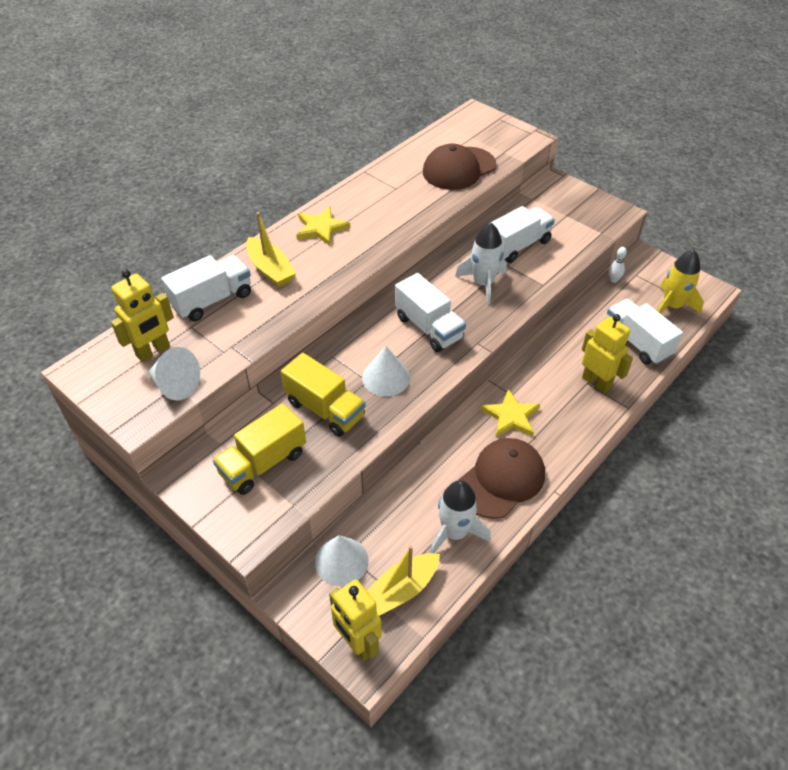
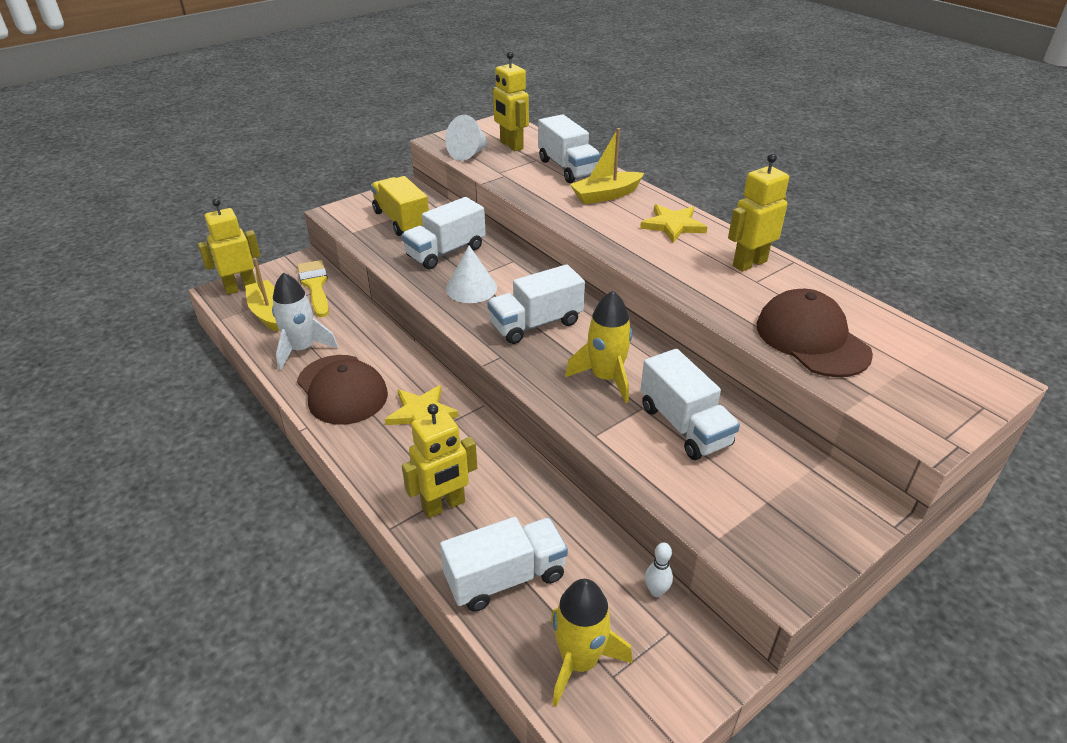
camera: 100 degrees right, 10 degrees down
yellow truck [281,353,366,437] -> white truck [402,197,486,269]
white cone [315,535,369,586] -> yellow brush [297,260,329,317]
white rocket [455,222,507,305] -> yellow rocket [565,291,632,403]
none -> yellow robot [728,153,789,272]

